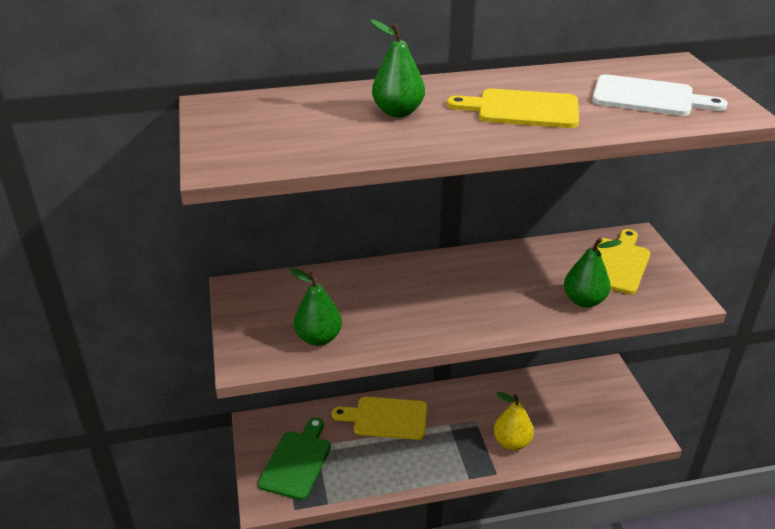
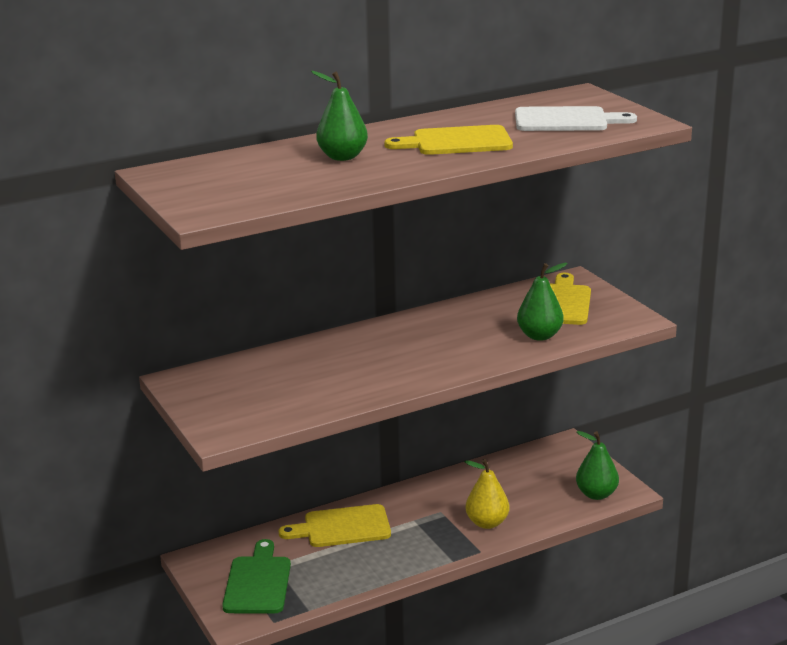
camera: 15 degrees left, 10 degrees down
green pear [289,267,342,346] -> green pear moved to [576,431,619,500]

